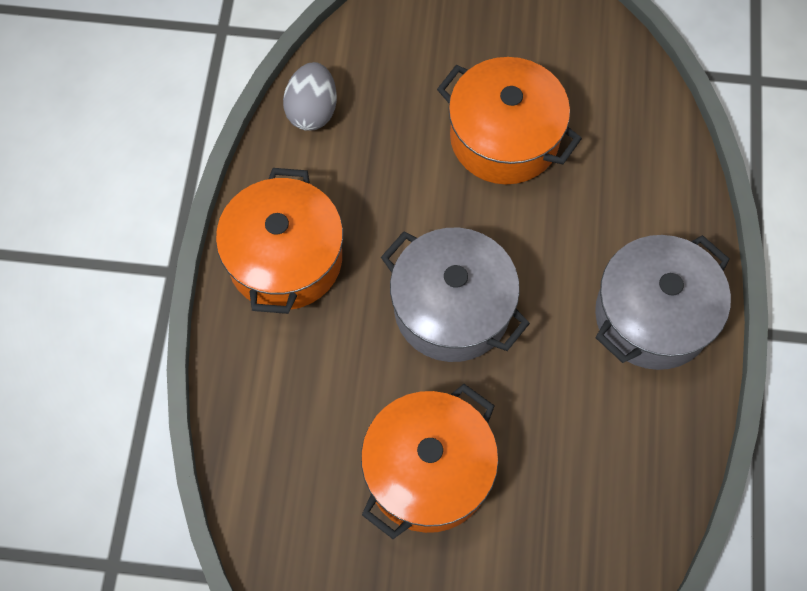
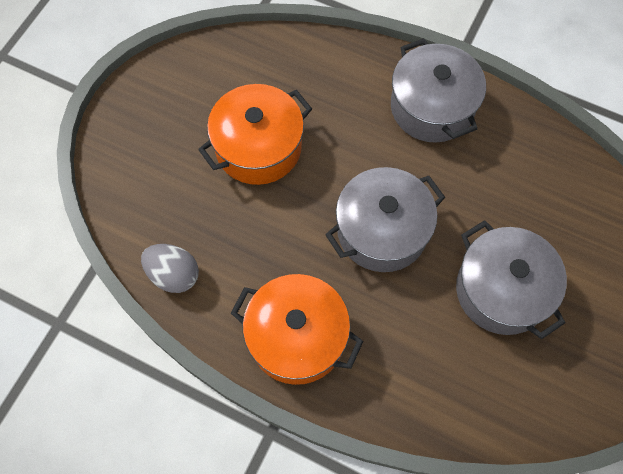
camera: 70 degrees left, 0 degrees up
orange pot [361,384,499,539] -> grey pot [456,220,567,339]

